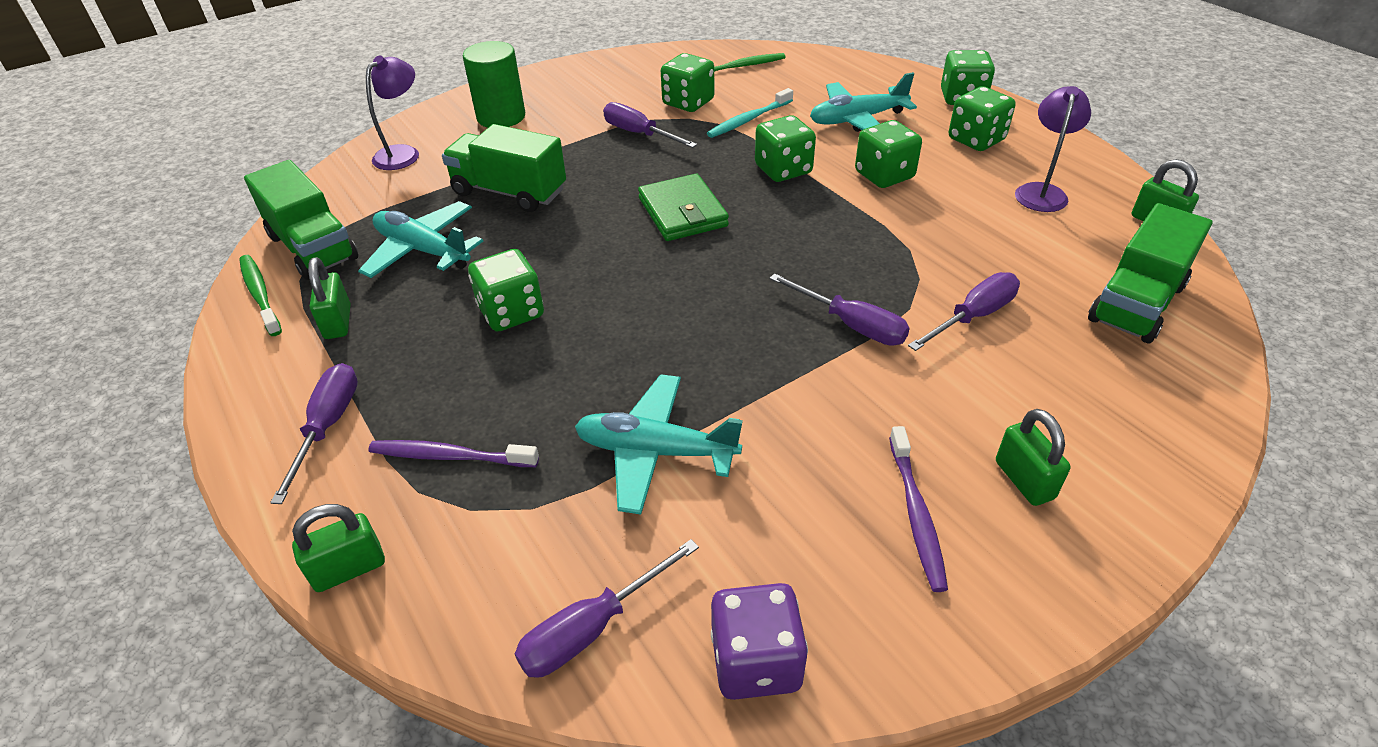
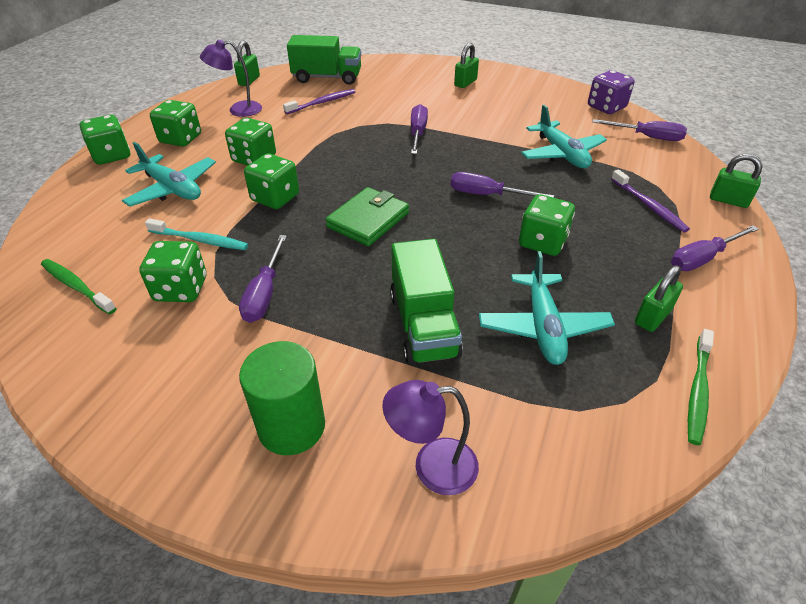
camera: 125 degrees left, 0 degrees up
green truck [244,160,358,280] -> none
purple toothbrush [889,426,948,592] -> purple toothbrush moved to [283,89,355,114]
purple screwdriver [908,272,1020,351] -> purple screwdriver moved to [450,172,554,198]

